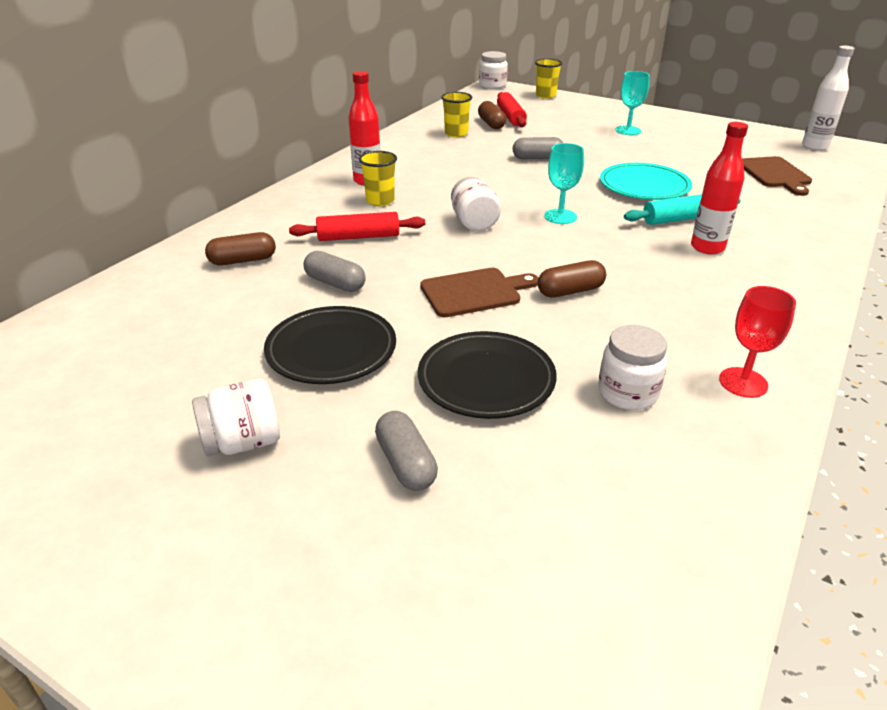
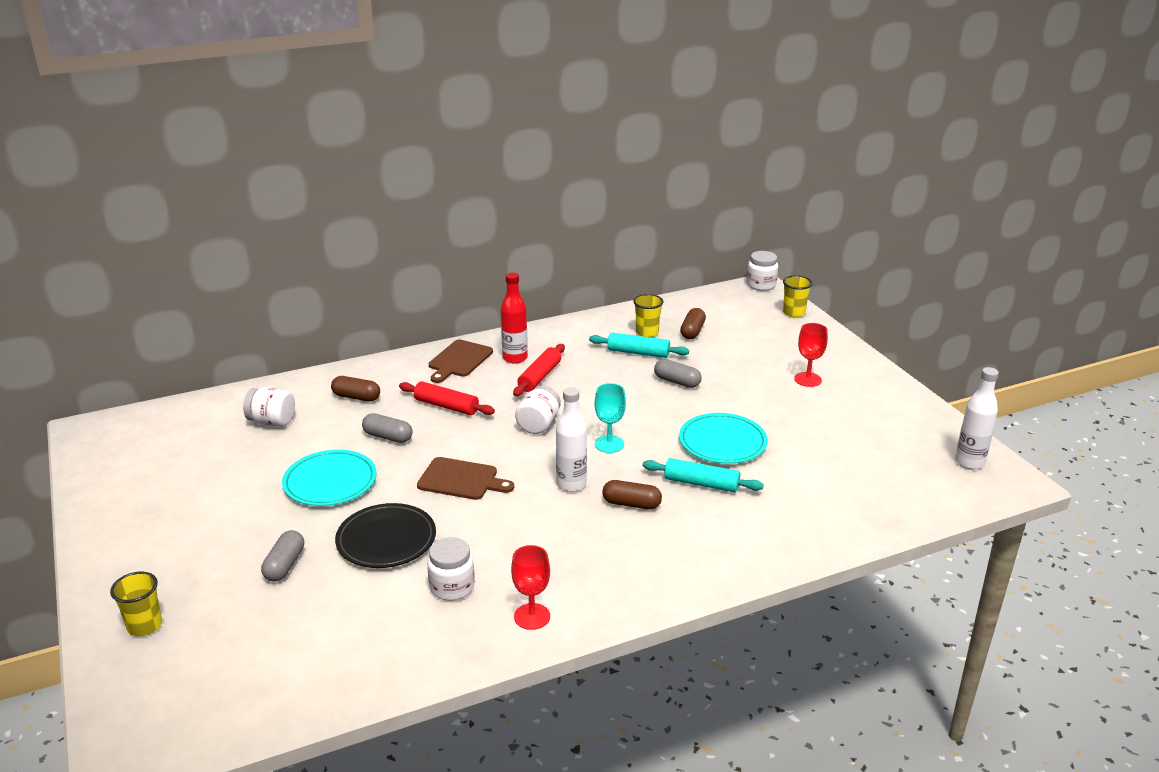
camera: 35 degrees right, 5 degrees down
white jar [192,379,280,456] -> white jar moved to [243,387,295,427]
black plate [264,306,396,384] -> turquoise plate [282,450,377,506]
grey capsule [304,251,366,292] -> grey capsule turned 45 degrees counterclockwise [362,413,413,443]
yellow cup [359,151,397,206] -> yellow cup moved to [110,572,162,636]
red rolling pin [497,92,527,127] -> red rolling pin moved to [513,344,565,396]
brown capsule [538,260,606,298] -> brown capsule moved to [602,480,662,509]
turquoise goblet [616,71,650,135] -> red goblet [794,323,828,387]
red bottle [691,122,748,254] -> none
brown cutting board [742,156,812,196] -> brown cutting board moved to [429,340,493,383]
none -> white bottle [556,387,587,492]
none -> turquoise rolling pin [589,333,689,358]

